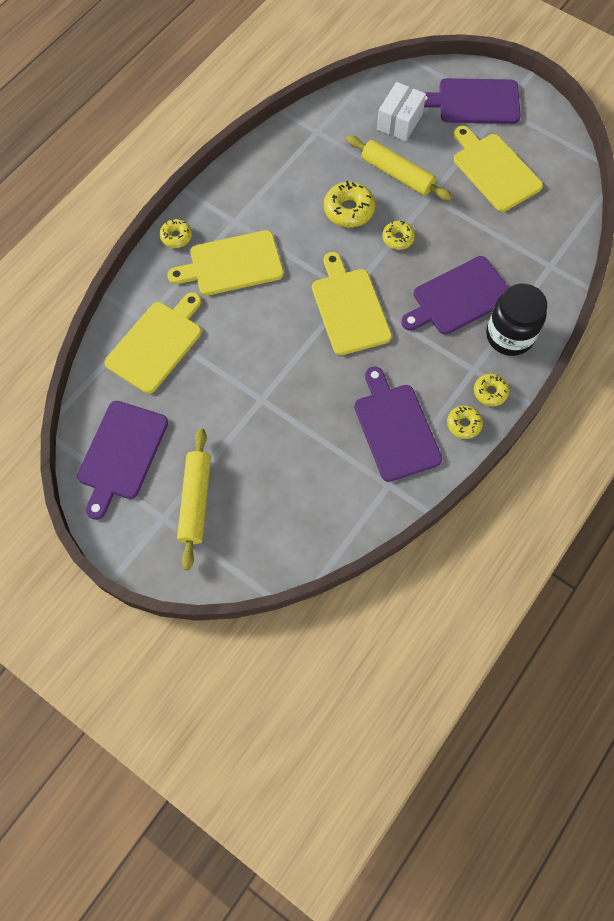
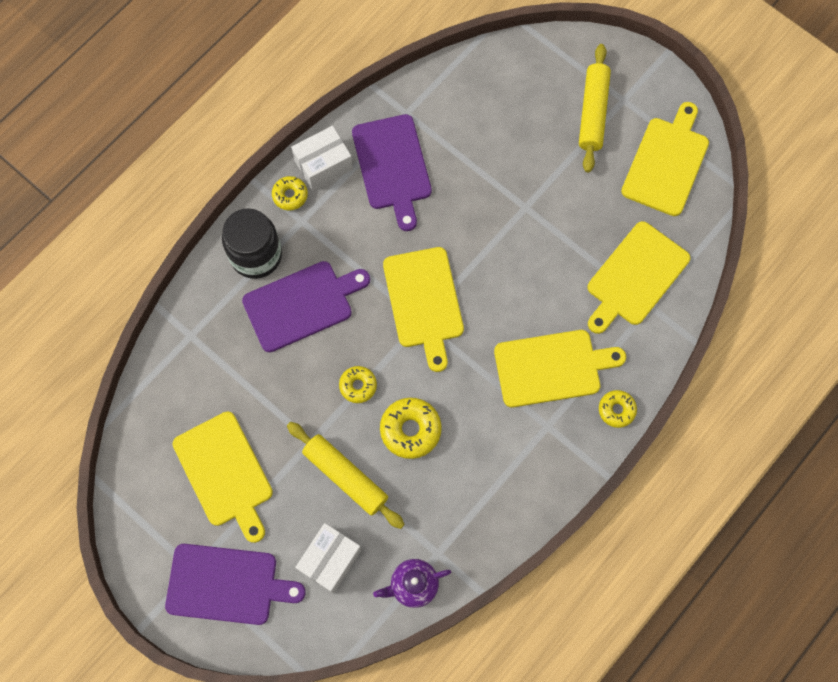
camera: 175 degrees left, 5 degrees up
purple cutting board [77,401,168,520] -> yellow cutting board [621,102,709,216]
yellow donut [447,405,483,439] -> white box [291,126,353,191]
none -> purple teapot [373,559,451,608]

